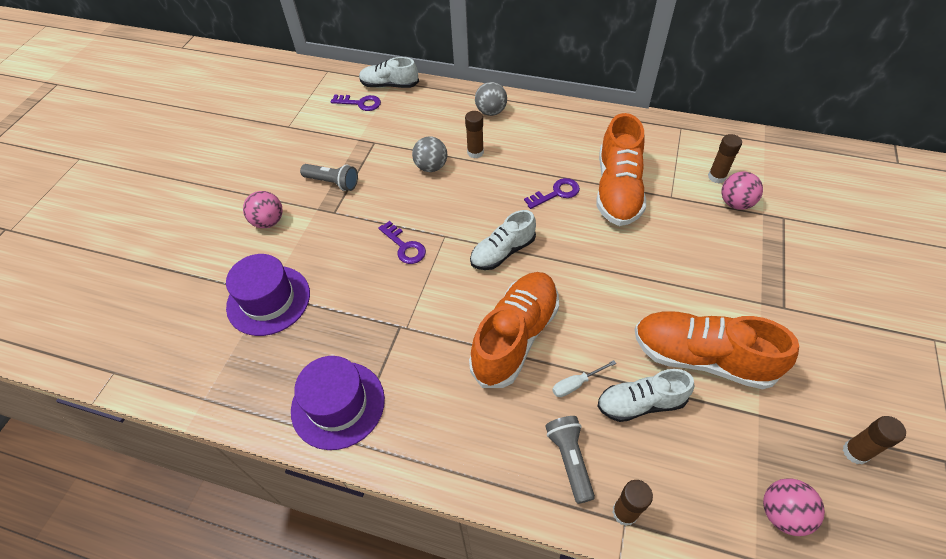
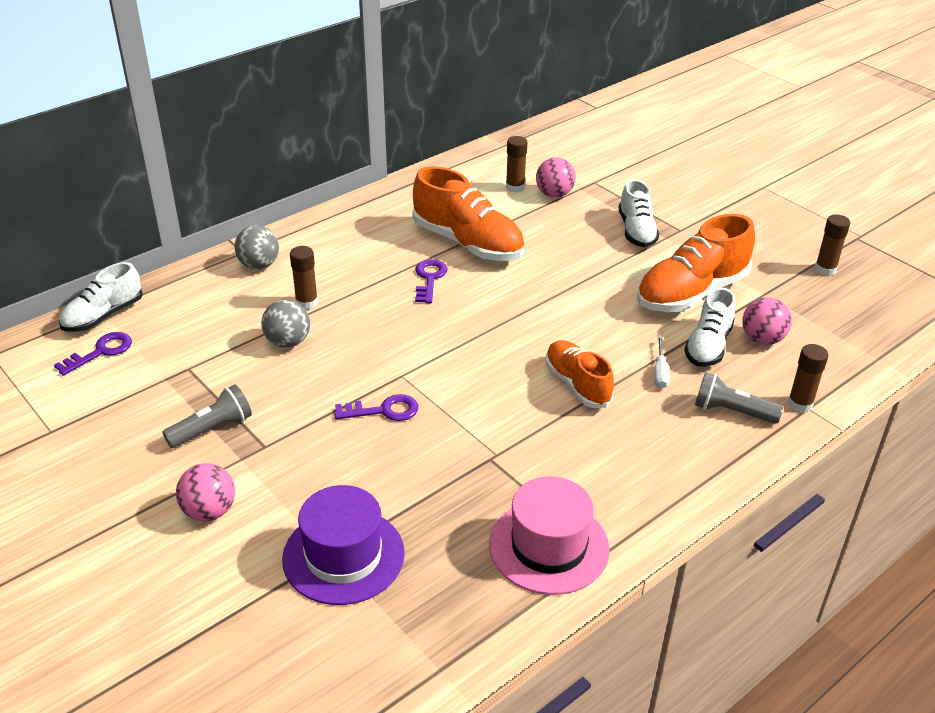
camera: 60 degrees left, 15 degrees down
purple hat [291,356,385,450] -> pink hat [489,476,610,595]
orange shoe [469,272,559,388] -> orange shoe [545,340,614,408], size x0.62
white shoe [470,210,536,270] -> white shoe moved to [619,179,659,247]
pink ball [763,478,825,536] -> pink ball moved to [742,297,792,345]

